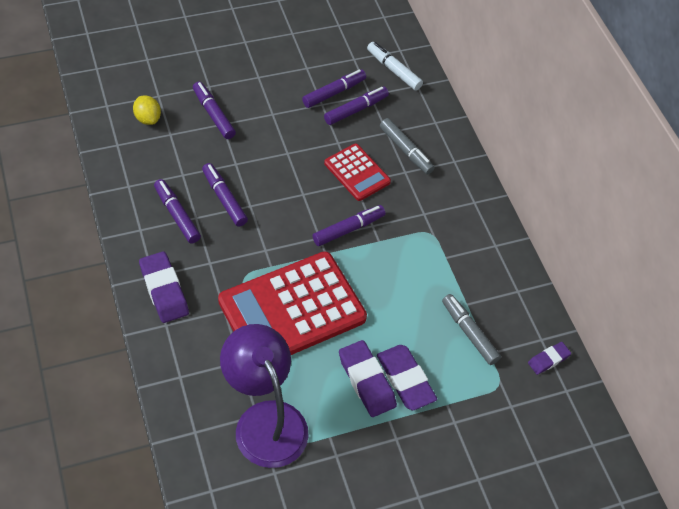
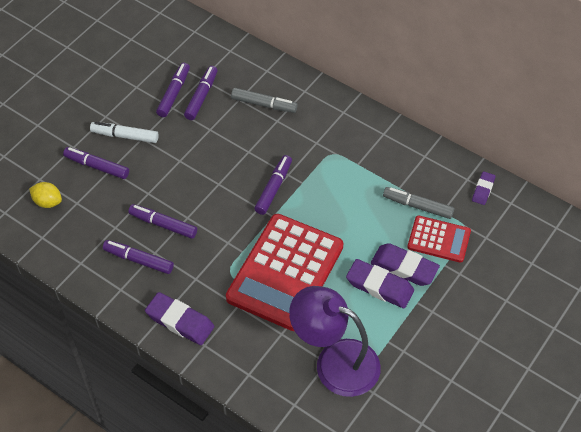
camera: 30 degrees left, 0 degrees up
red calculator [324,144,391,201] -> red calculator moved to [407,215,471,263]
white marker [367,42,423,91] -> white marker moved to [90,122,159,143]

